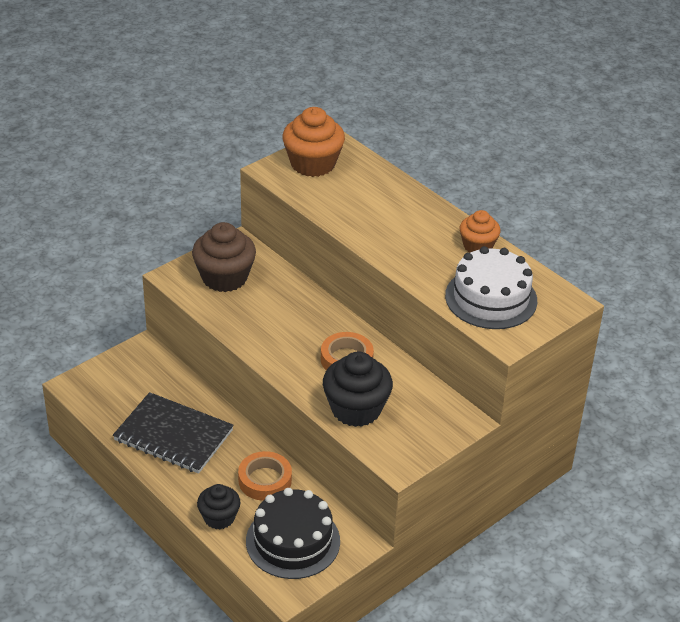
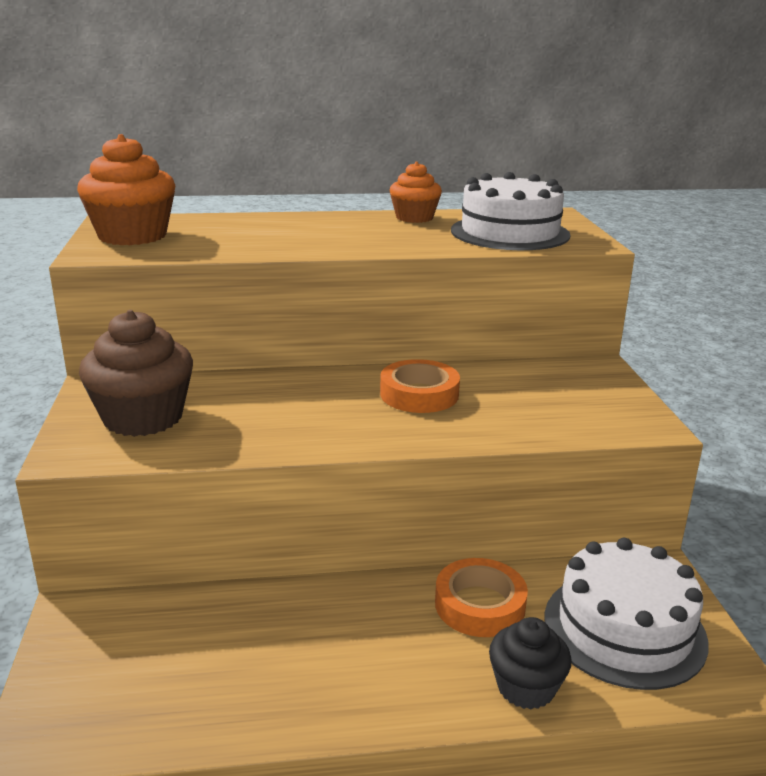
camera: 55 degrees left, 15 degrees down
black notebook [113,392,234,474] -> none
black cake [246,488,340,579] -> white cake [544,538,709,690]
black cupcake [323,351,393,427] -> none

